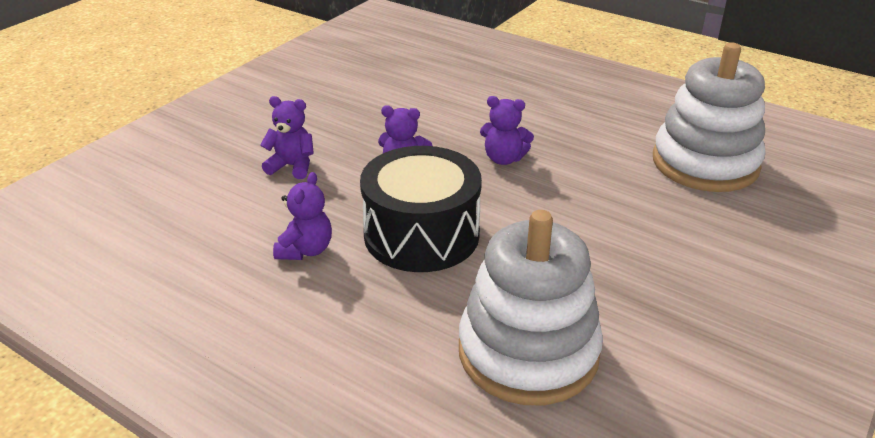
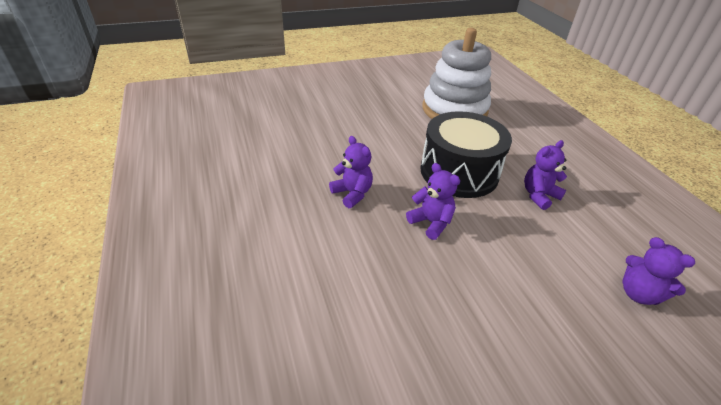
camera: 145 degrees left, 5 degrees up
purple teddy bear [260,96,314,179] -> purple teddy bear moved to [622,237,695,305]
white stacking toy [653,42,765,192] -> none

